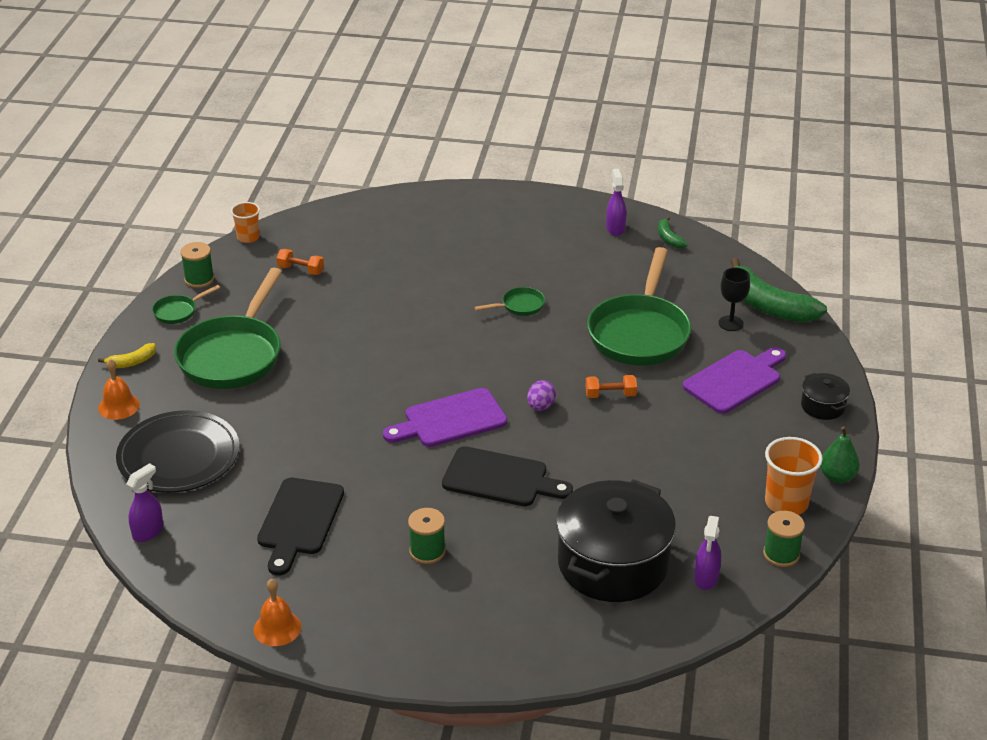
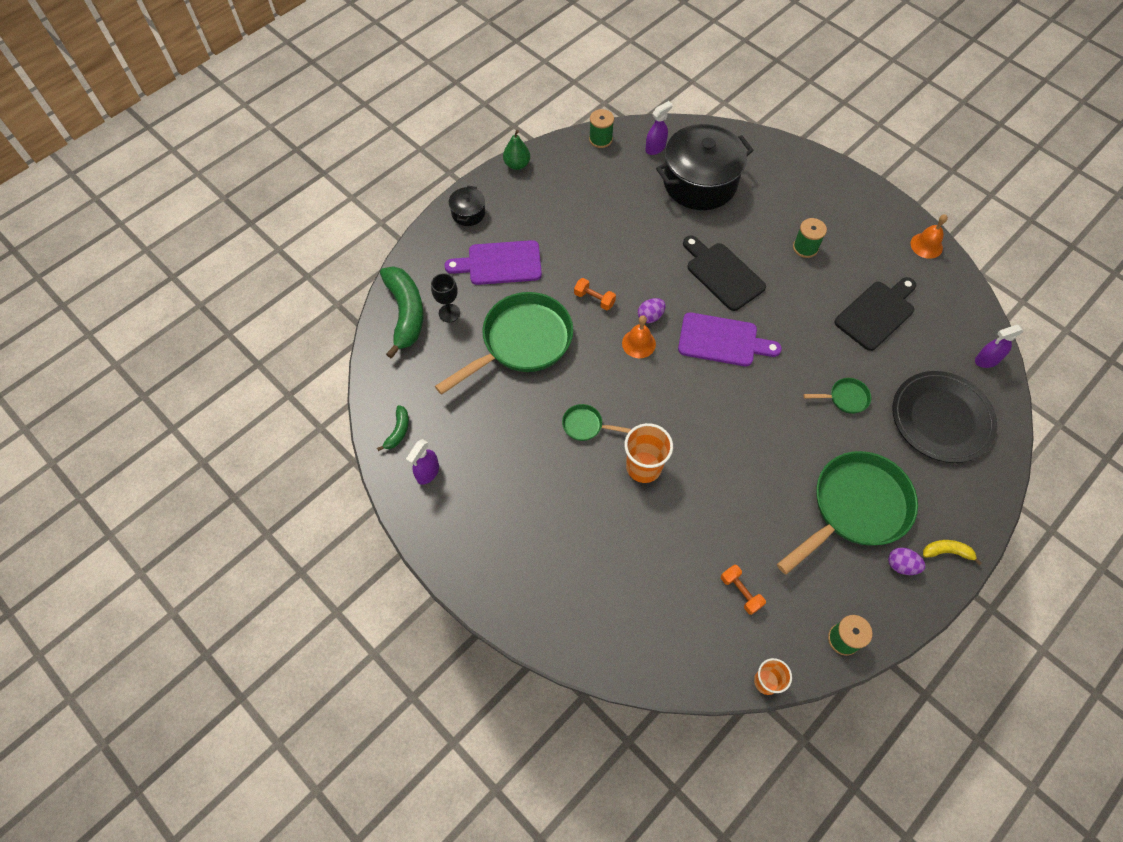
camera: 145 degrees left, 25 degrees up
orange bell [98,359,140,420] -> orange bell moved to [622,315,656,358]
green pan [152,285,220,324] -> green pan moved to [804,378,871,414]
orange cup [765,437,823,515] -> orange cup moved to [624,423,673,483]
none -> purple egg [888,547,925,575]

